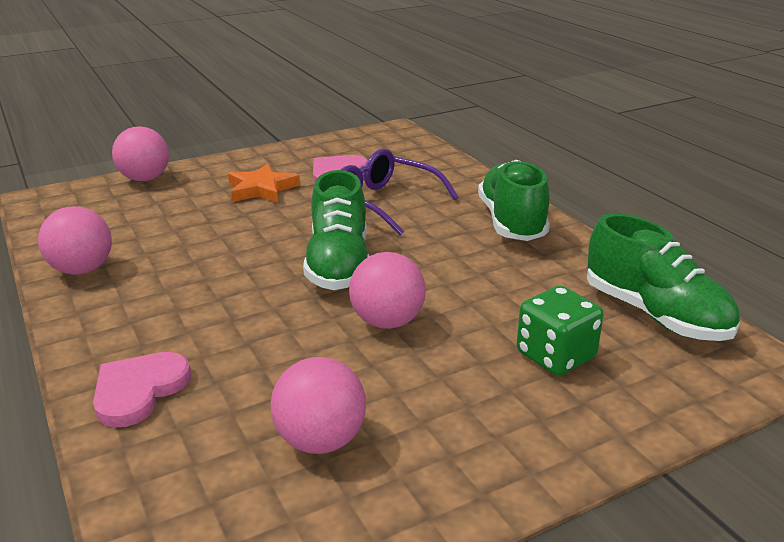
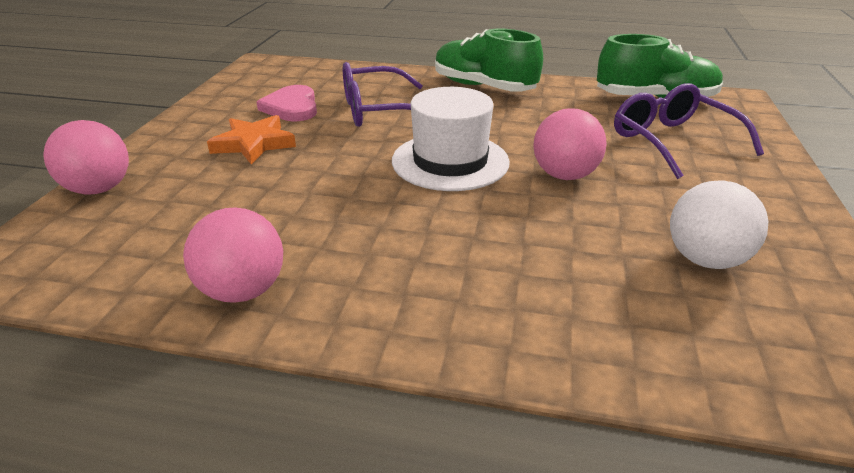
camera: 50 degrees left, 5 degrees up
pink heart [93,352,191,427] -> none
pink ball [270,357,366,454] -> white ball [670,180,768,269]
green shoe [303,170,369,290] -> white hat [392,87,510,191]
green dice [517,286,604,376] -> purple glasses [614,83,764,179]

